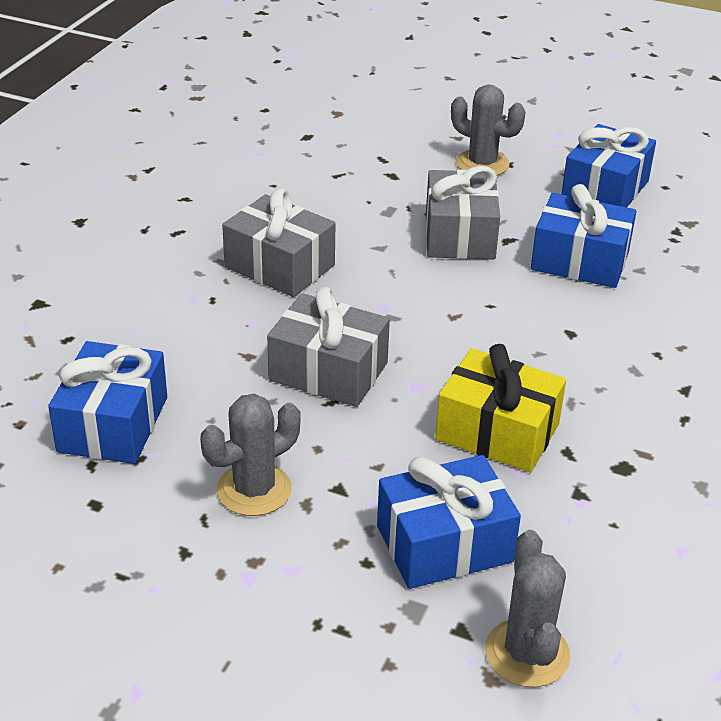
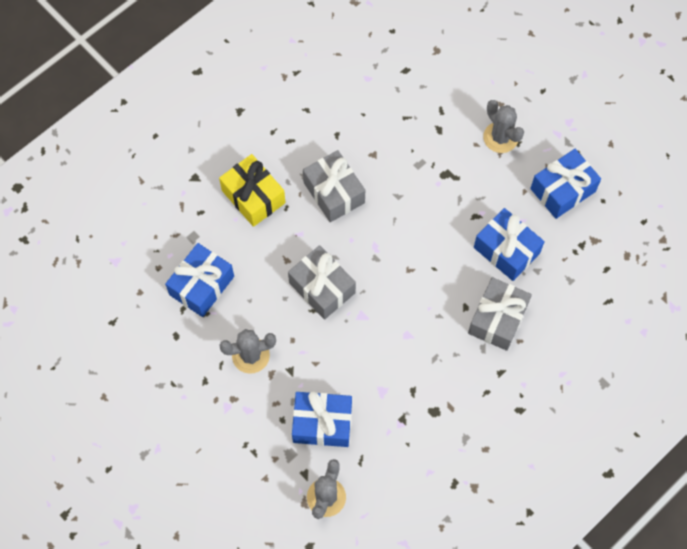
camera: 25 degrees right, 30 degrees up
grey gift [426,166,500,260] -> grey gift moved to [468,277,532,351]
yellow gift [435,344,566,473] -> yellow gift moved to [219,154,286,227]

